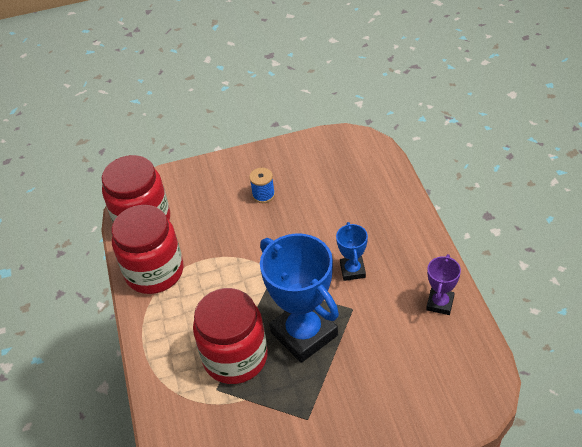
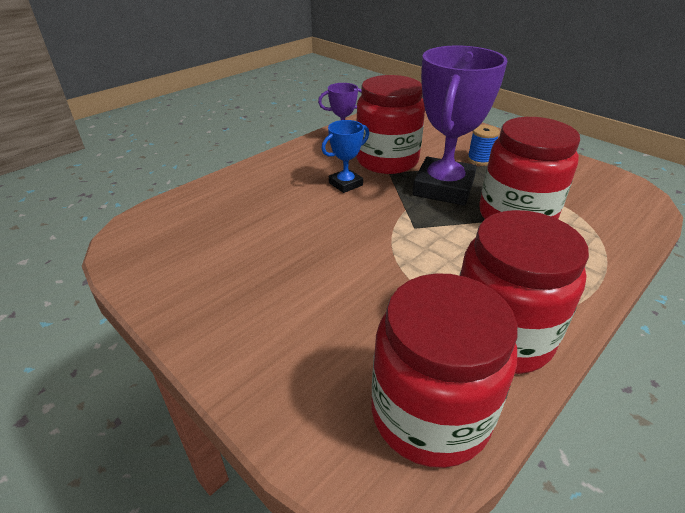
camera: 125 degrees left, 10 degrees down
blue spool [249,168,275,203] -> blue spool moved to [467,125,500,165]
blue trophy [260,233,339,363] -> purple trophy [413,46,507,205]
none -> red jar [356,75,425,174]

